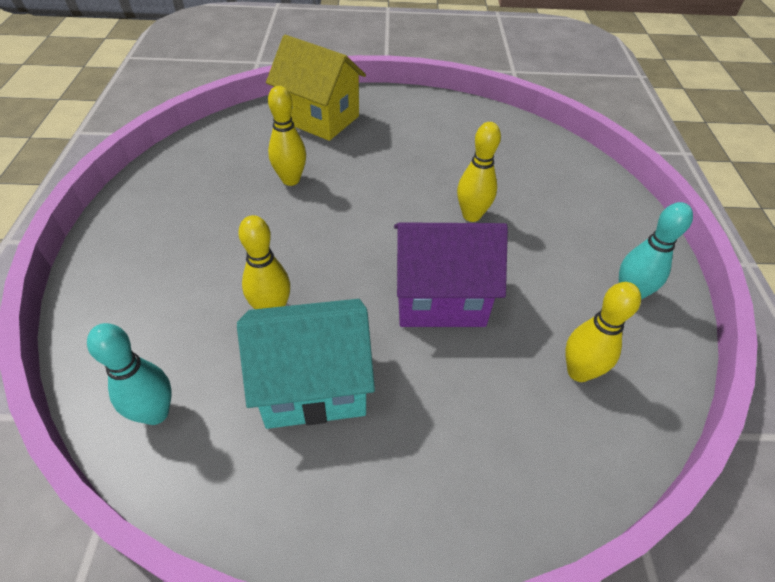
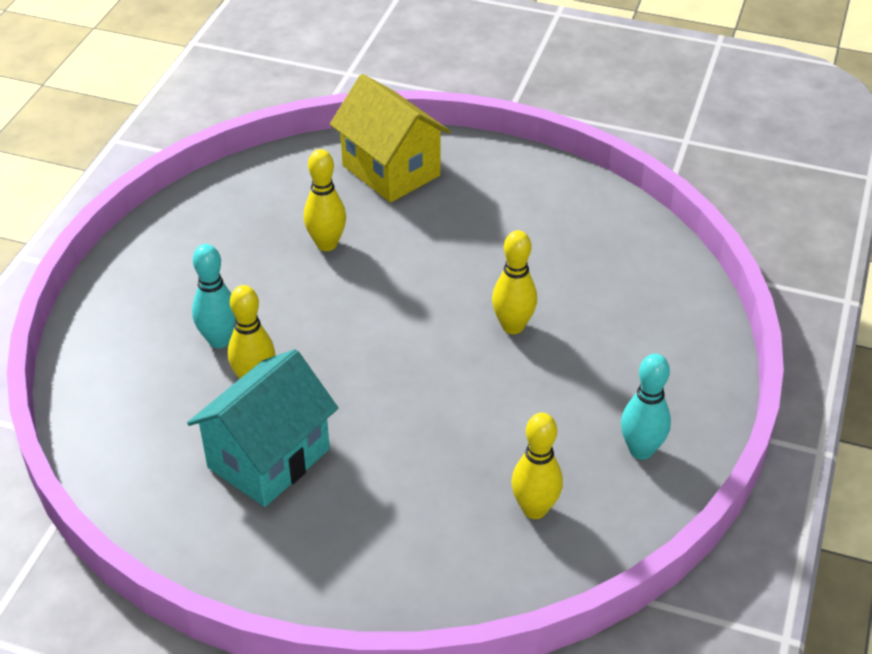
camera: 20 degrees right, 5 degrees down
turquoise bowling pin [87,323,172,425] -> turquoise bowling pin moved to [192,244,235,348]
turquoise house [237,299,375,429] -> turquoise house turned 60 degrees counterclockwise [187,349,338,507]
purple house [394,222,508,327] -> none

